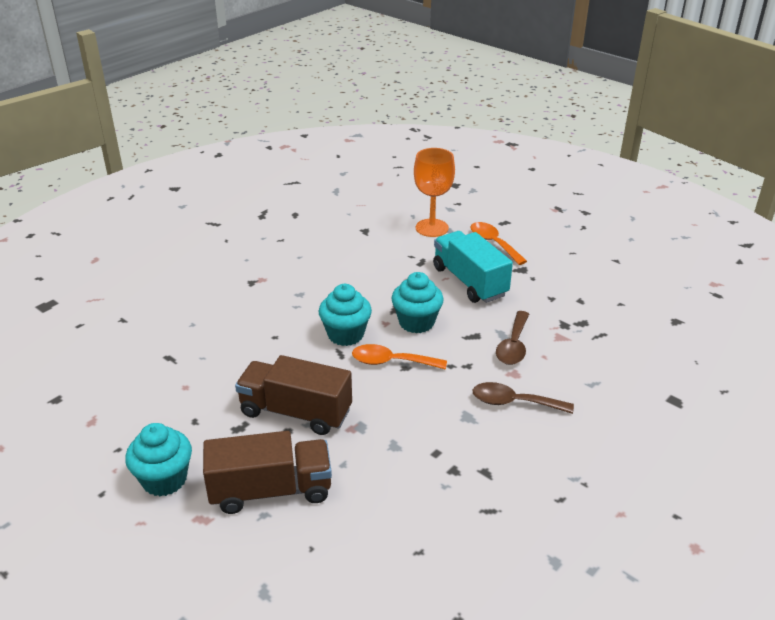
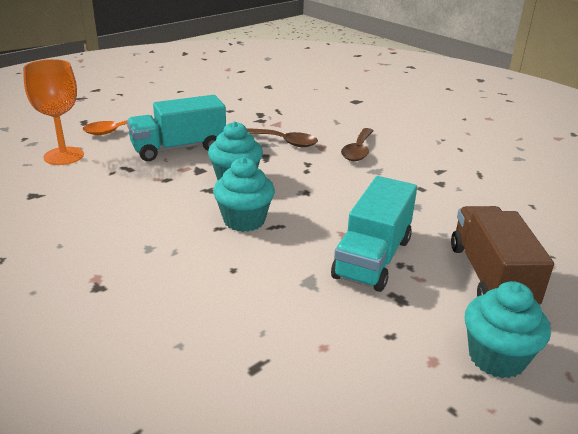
camera: 85 degrees left, 5 degrees down
brown truck [235,355,352,435] -> turquoise truck [331,176,417,292]
orange spoon [352,344,447,370] -> none

